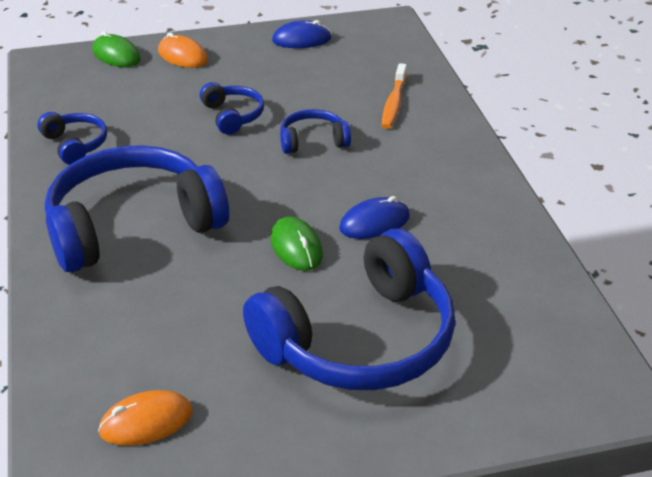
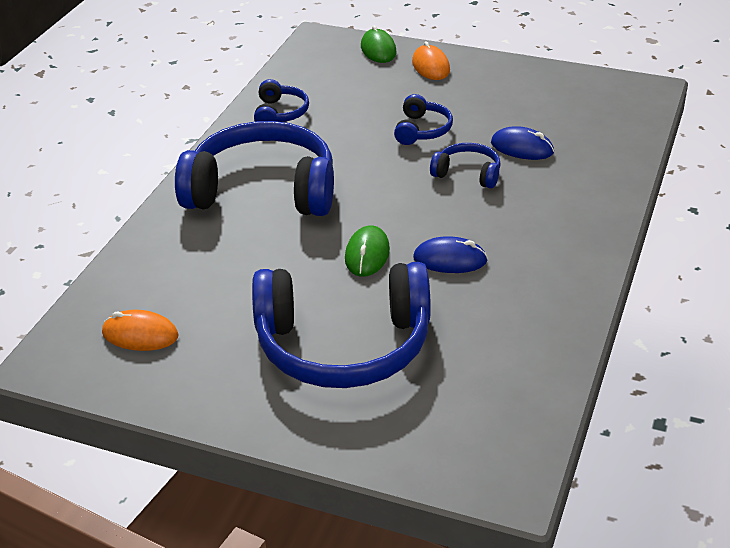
camera: 35 degrees right, 0 degrees up
blue mouse [272,20,331,48] -> blue mouse moved to [491,126,554,160]
orange toothbrush [382,63,407,129] -> none

